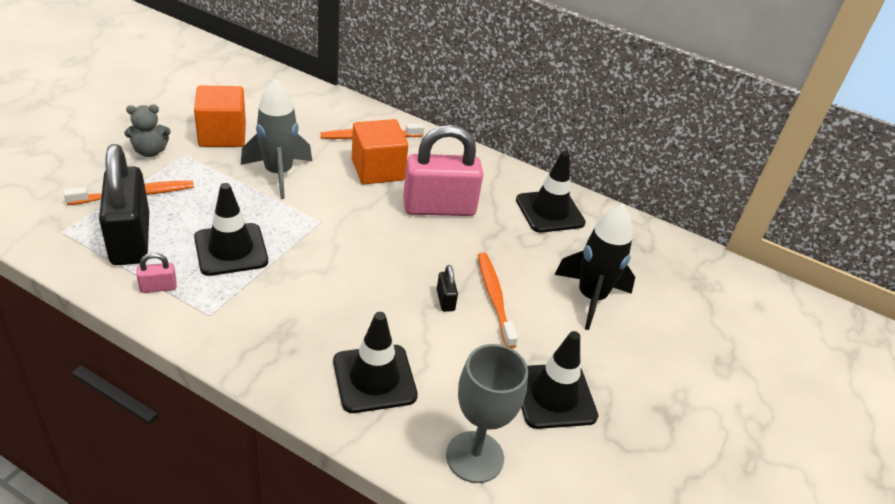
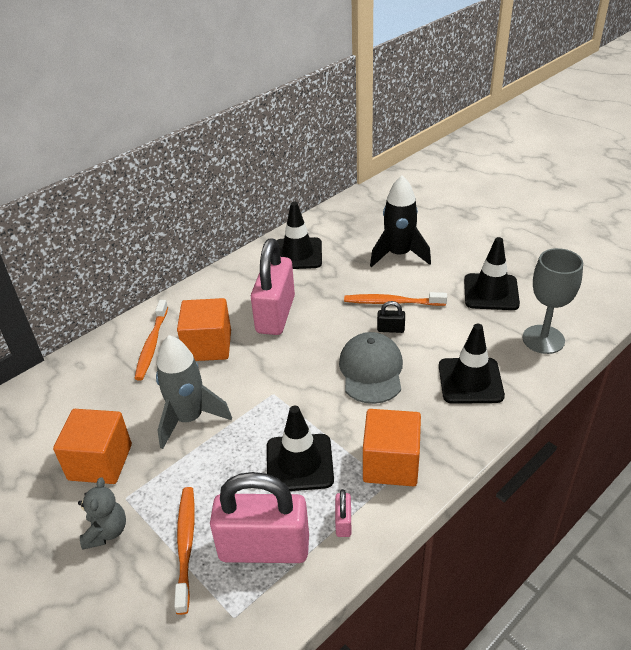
camera: 65 degrees left, 0 degrees up
black padlock [99,144,149,265] -> pink padlock [210,472,309,563]
none -> grey cap [339,332,403,404]
none -> orange cube [363,409,421,486]

